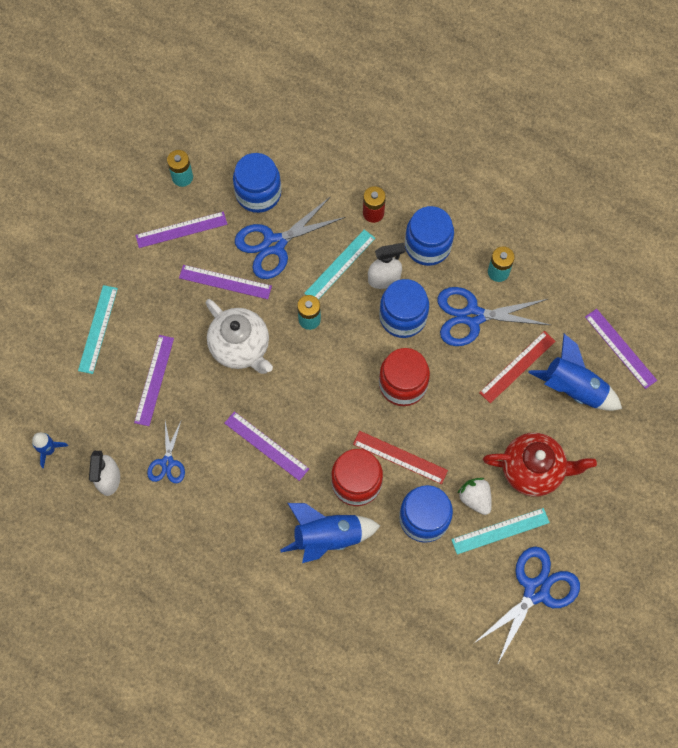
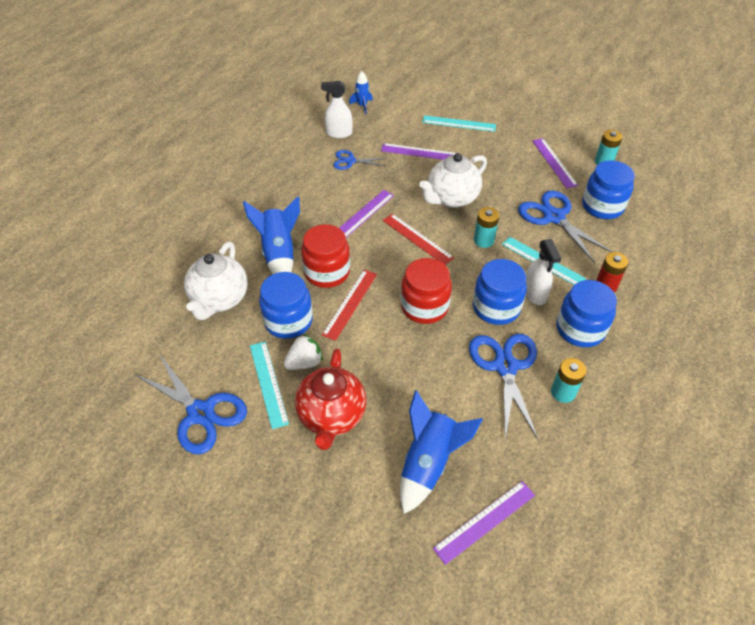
camera: 90 degrees right, 20 degrees down
purple ruler [179,265,272,299] -> none
red ruler [479,331,555,403] -> red ruler moved to [383,214,454,265]
none -> white teapot [184,242,248,320]

